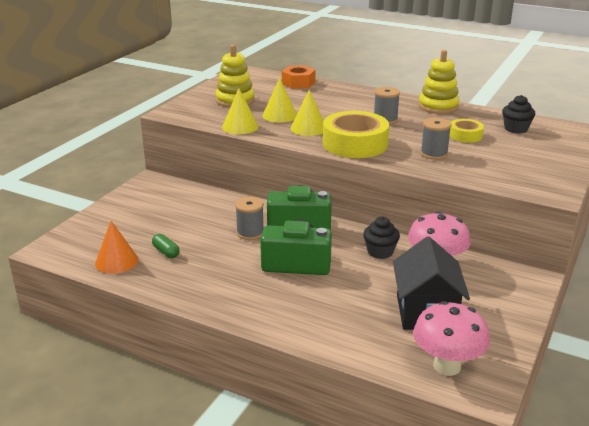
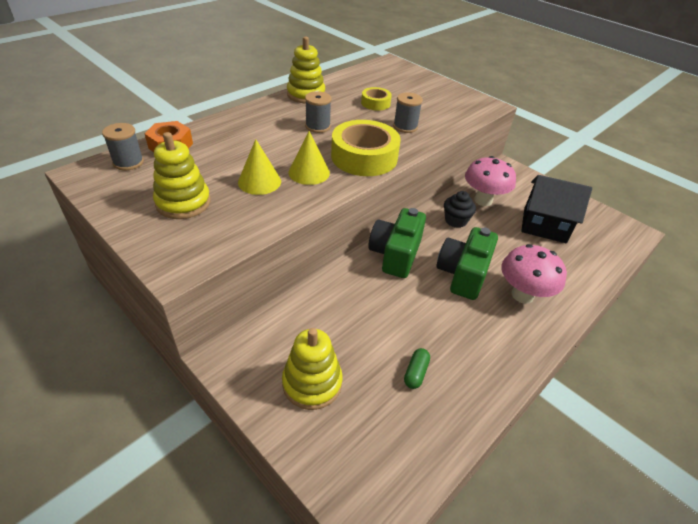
camera: 75 degrees left, 15 degrees up
orange cone [95,221,138,274] -> none
green capsule [152,234,180,258] -> green capsule turned 45 degrees counterclockwise [404,348,430,389]
yellow cone [222,88,259,134] -> none
grey spool [235,197,264,240] -> grey spool moved to [102,123,144,170]
pink mushroom [413,301,490,376] -> pink mushroom moved to [501,244,567,304]
black cupcake [502,95,536,134] -> none
none -> yellow stacking toy [282,328,343,410]

